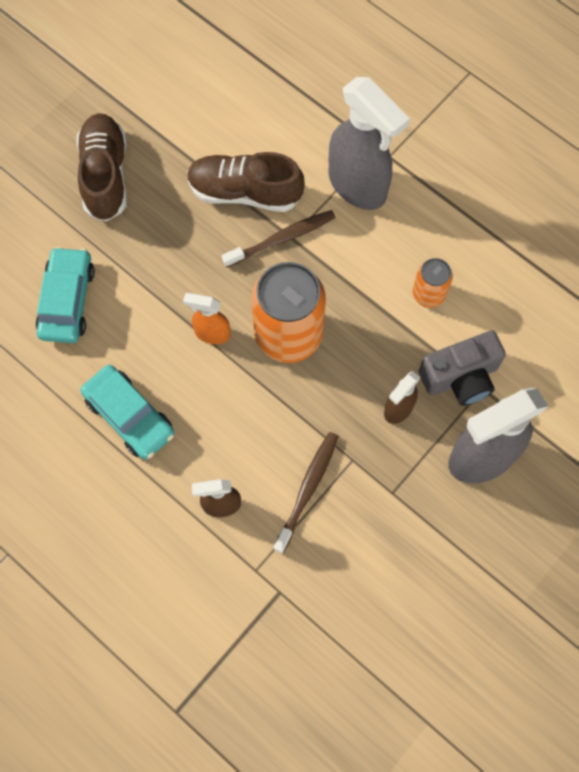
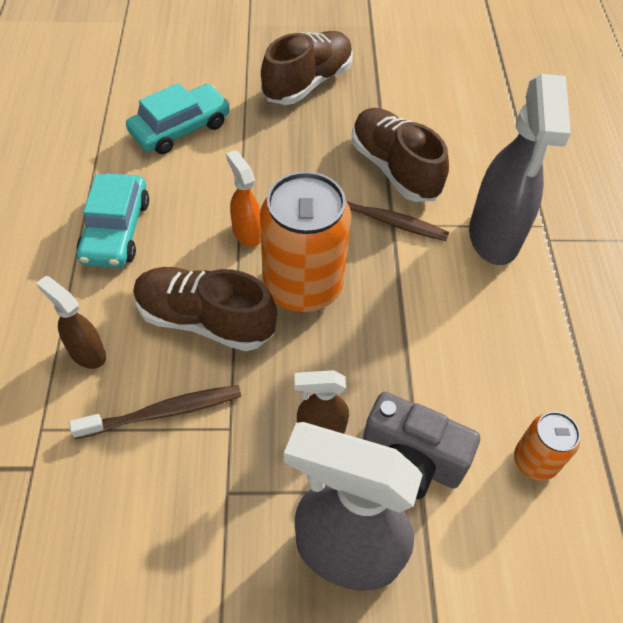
camera: 45 degrees right, 15 degrees down
orange can [413,258,453,308] -> orange can moved to [514,412,580,481]
none -> brown shoe [133,267,277,351]

